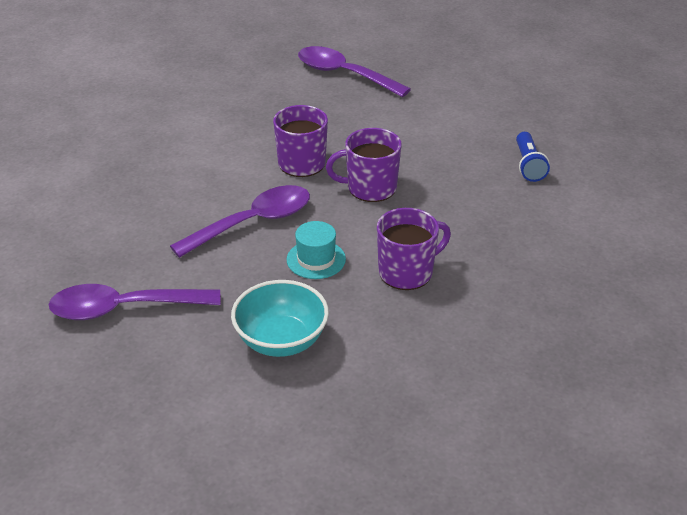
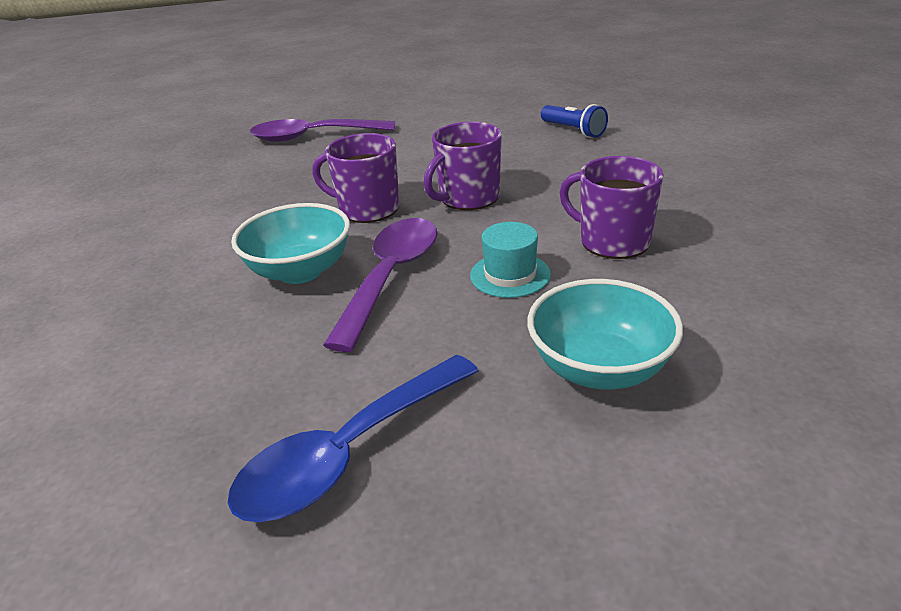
camera: 35 degrees left, 5 degrees down
purple spoon [49,284,221,320] -> blue spoon [228,355,478,522]
purple mug [377,208,451,290] -> purple mug turned 75 degrees counterclockwise [559,156,664,259]
none -> turquoise bowl [231,203,350,284]

